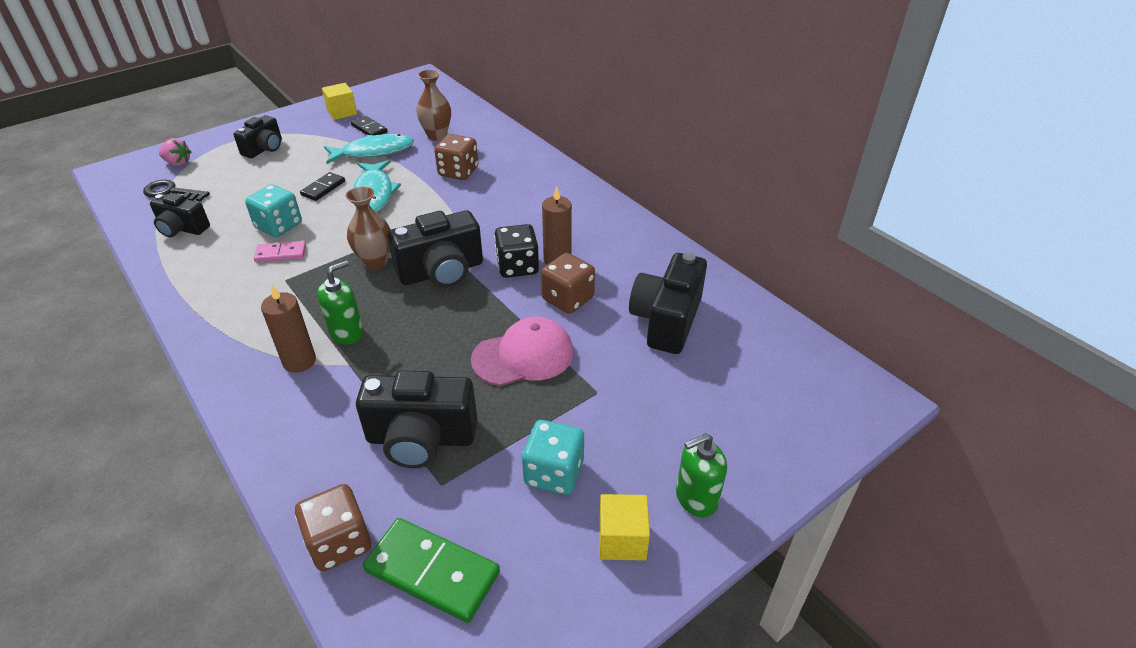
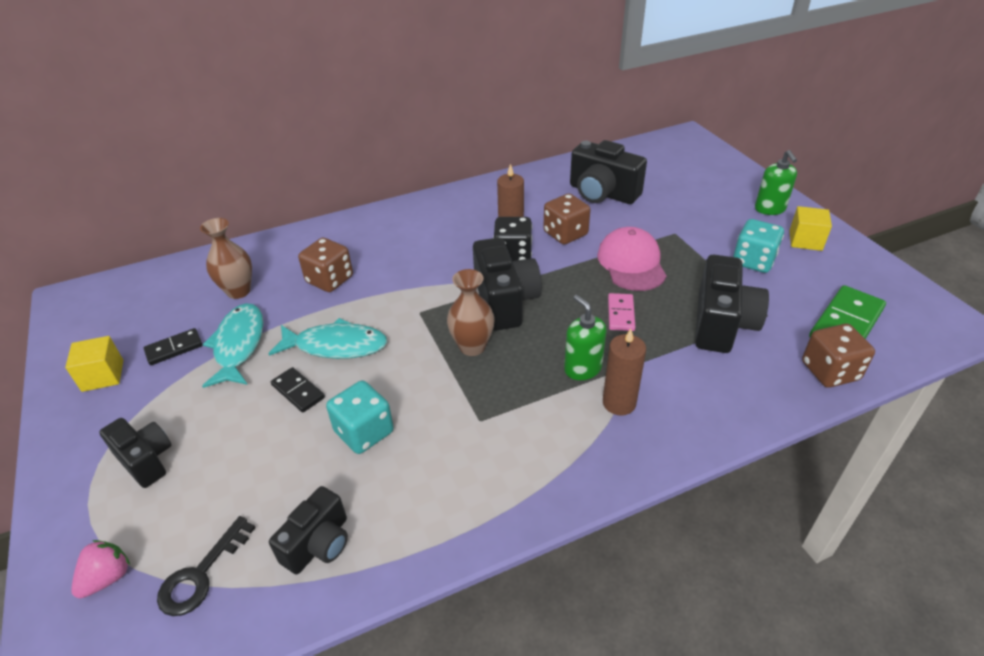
camera: 75 degrees left, 0 degrees up
pink domino [254,241,306,262] -> pink domino moved to [608,293,635,331]

